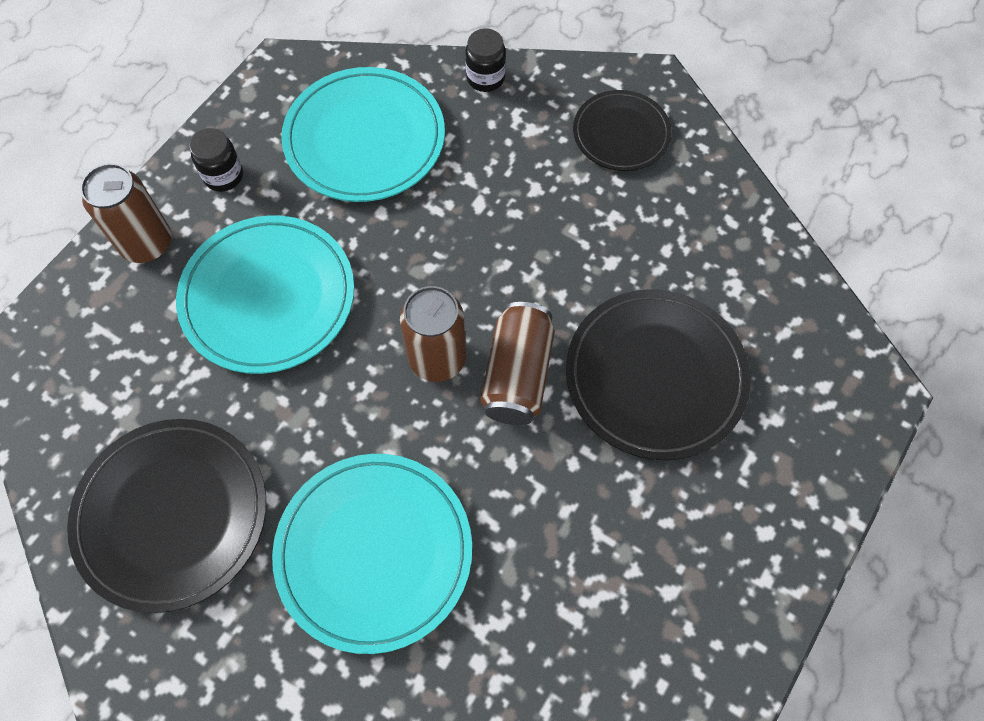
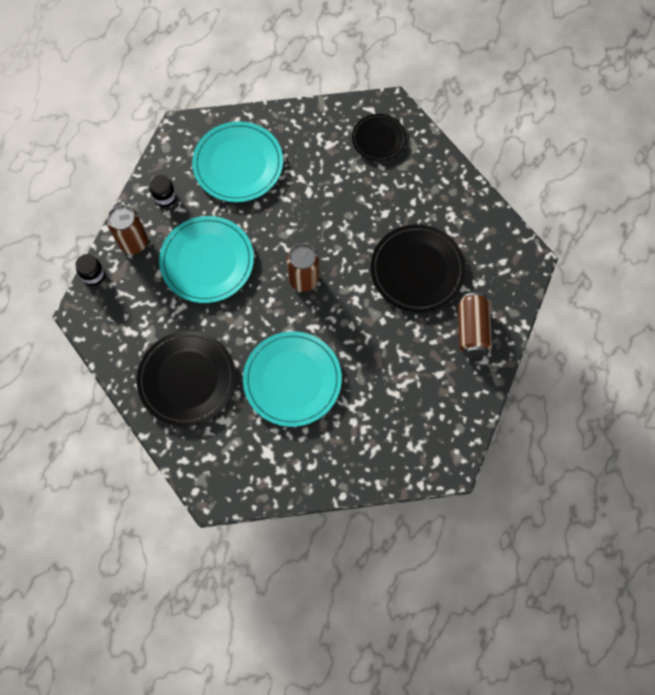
camera: 10 degrees left, 5 degrees up
black jar [465,28,506,92] -> black jar moved to [75,254,105,286]
brown can [480,302,555,425] -> brown can moved to [458,293,492,357]

